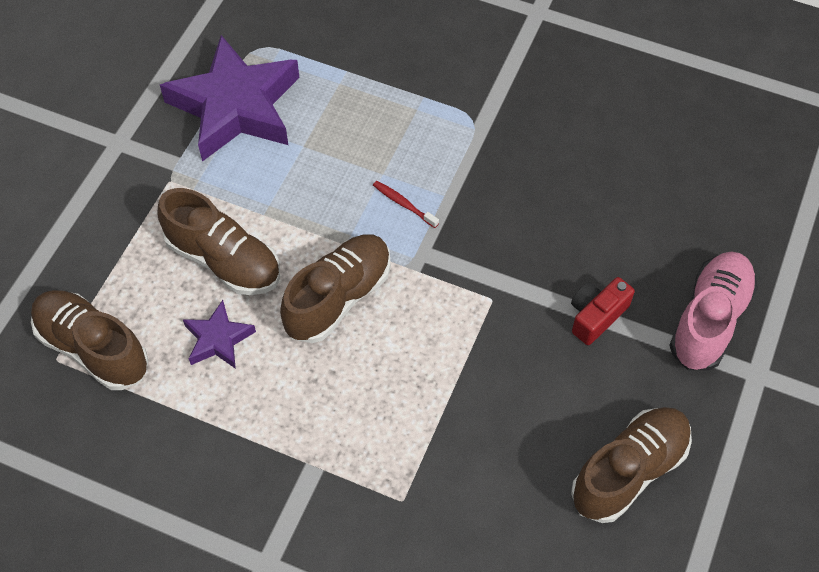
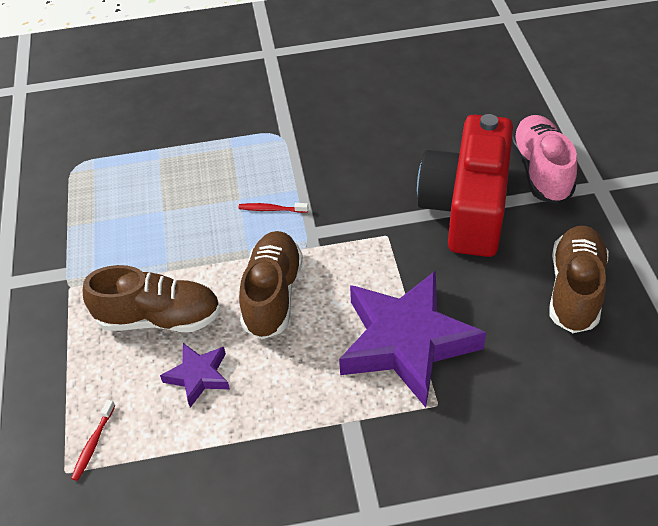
camera: 30 degrees left, 10 degrees down
brown shoe [31,290,149,390] -> red toothbrush [71,400,115,481]
purple star [160,35,300,162] -> purple star moved to [339,271,486,408]
red camera [571,277,635,345] -> red camera [417,114,513,257], size x2.34

